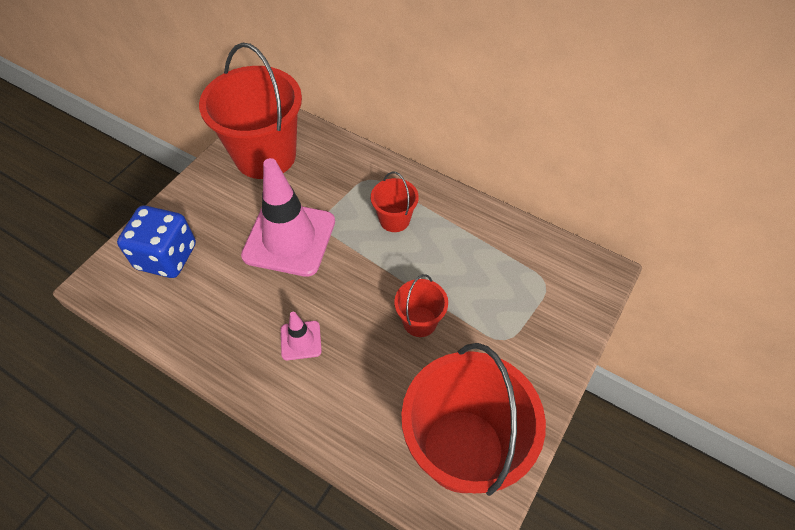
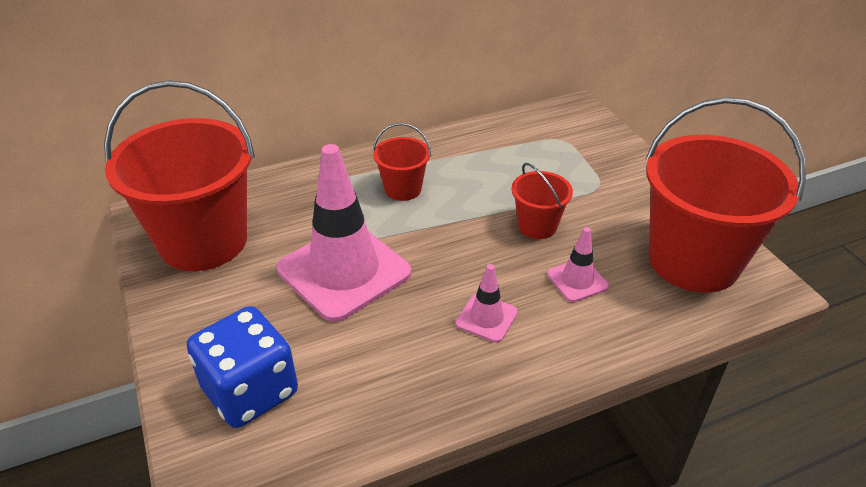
camera: 55 degrees left, 15 degrees down
none -> pink traffic cone [547,227,609,302]

